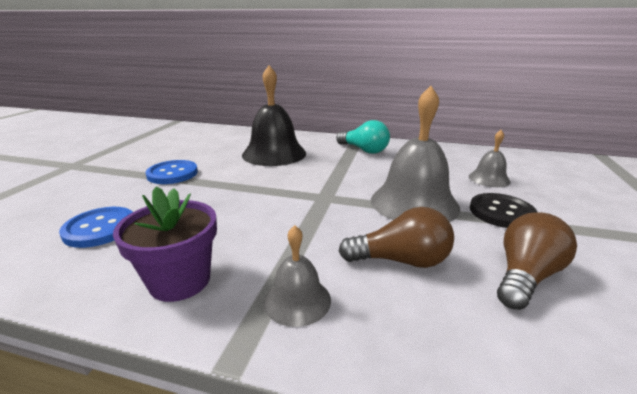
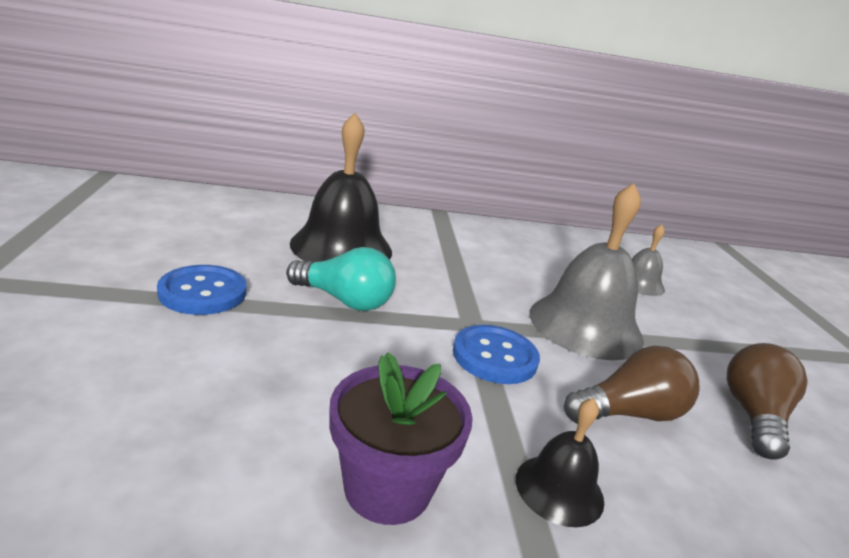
camera: 25 degrees left, 0 degrees up
blue button [59,207,133,248] -> blue button moved to [453,325,540,384]
grey bell [264,225,331,327] -> black bell [516,398,604,527]
turquoise light bulb [336,120,390,154] -> turquoise light bulb moved to [286,247,396,311]
black button [470,193,537,228] -> none

